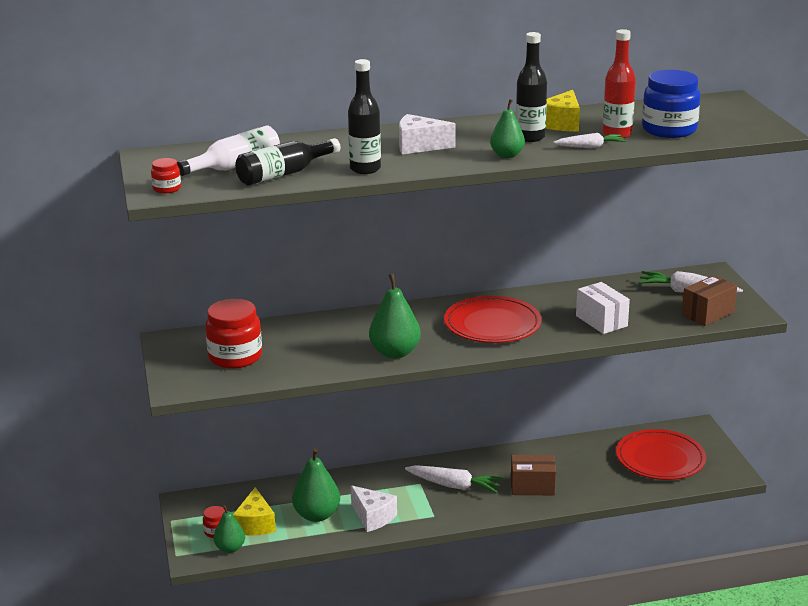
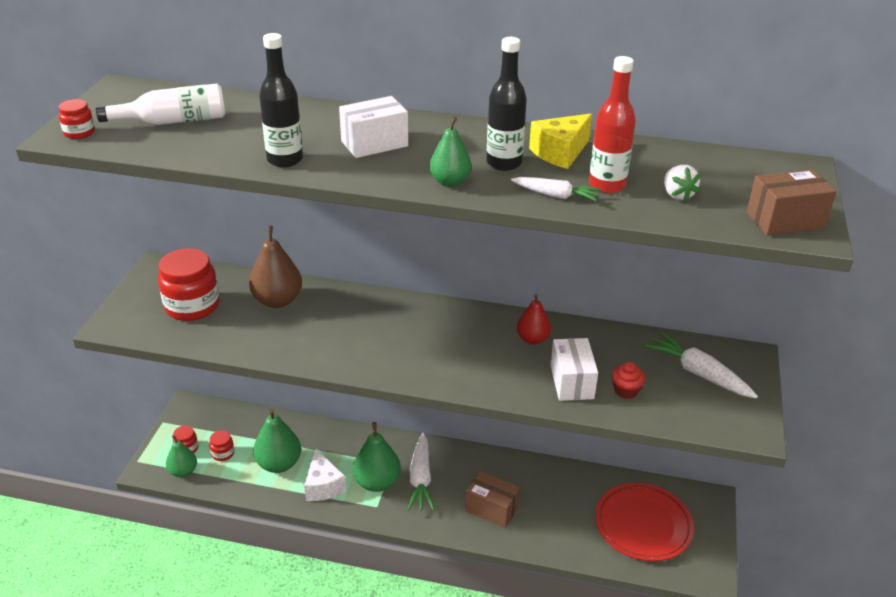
camera: 25 degrees right, 10 degrees up
yellow cheese [233,487,276,536] -> red jar [209,430,234,461]
black bottle [235,138,340,186] -> none
green pear [369,274,421,359] -> green pear moved to [353,422,401,492]
white cheese [399,114,456,154] -> white box [339,96,408,158]
white carrot [405,465,504,493] -> white carrot turned 45 degrees clockwise [407,433,435,511]
red plate [444,296,542,343] -> none
blue jar [642,70,700,138] -> white strawberry [664,165,701,202]
brown box [682,275,737,326] -> brown box moved to [746,169,836,236]
none -> brown pear [249,225,302,308]
none -> red pear [517,294,551,345]
none -> red cupcake [612,362,646,399]

